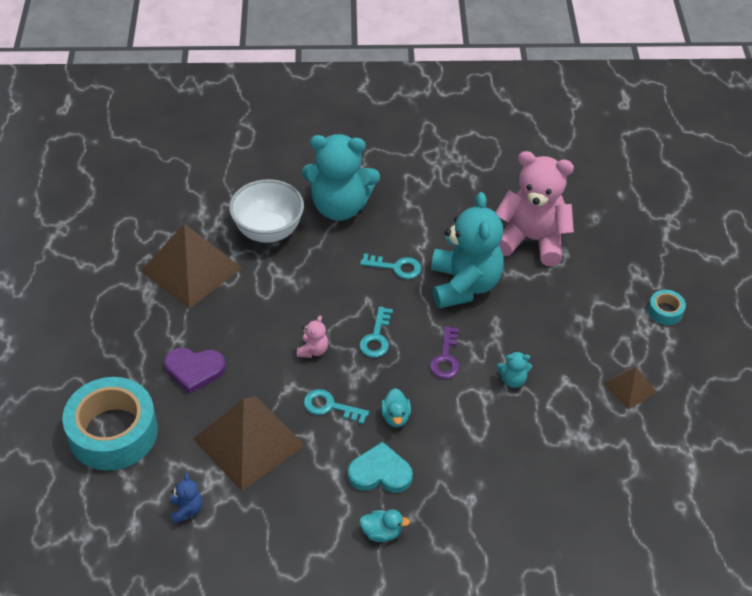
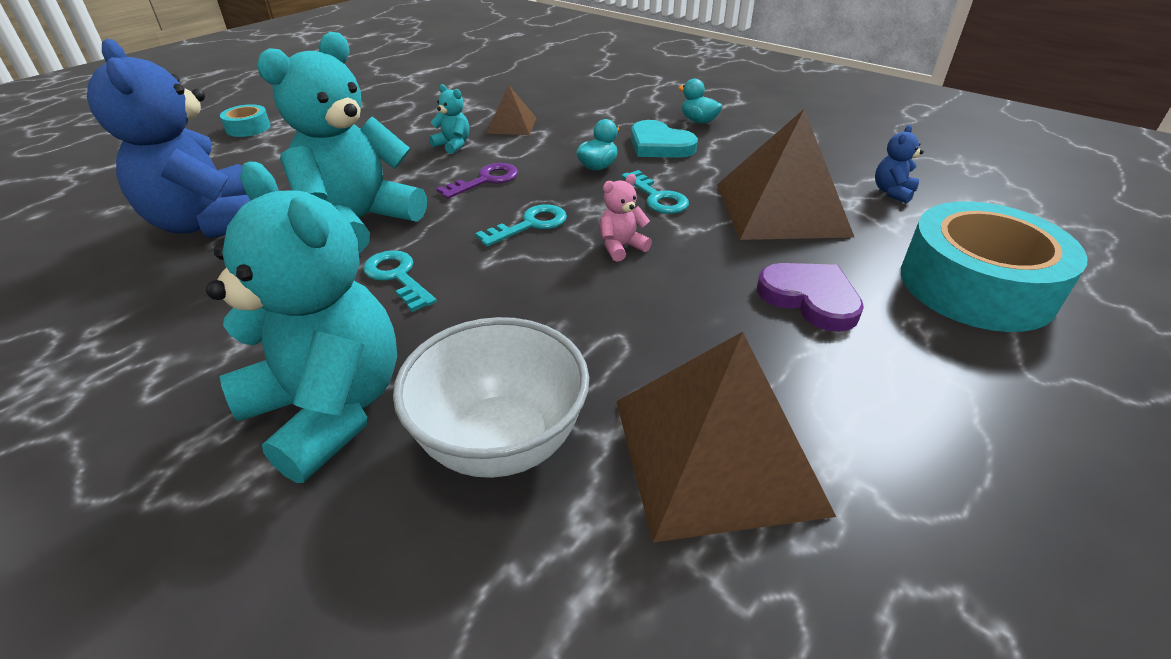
camera: 140 degrees left, 10 degrees down
pink teddy bear [495,151,574,266] -> blue teddy bear [87,39,251,238]
brown pyramid [603,367,657,410] -> brown pyramid moved to [487,85,536,135]

